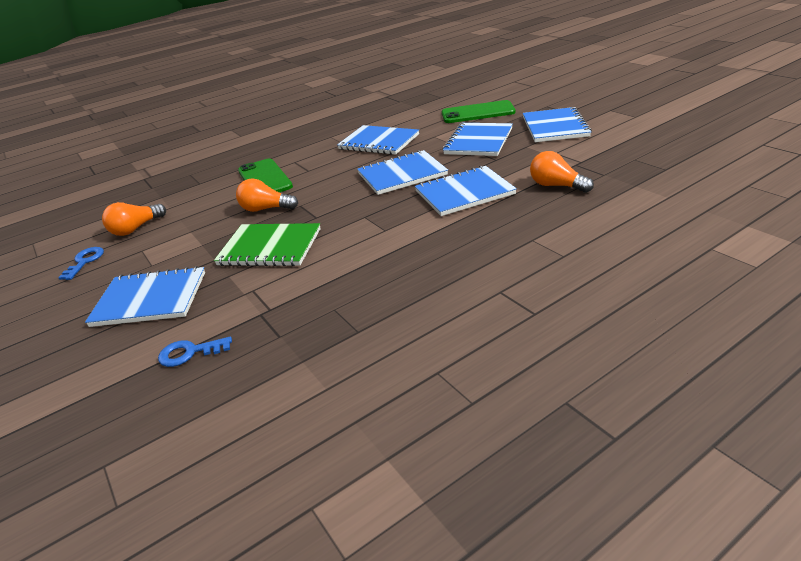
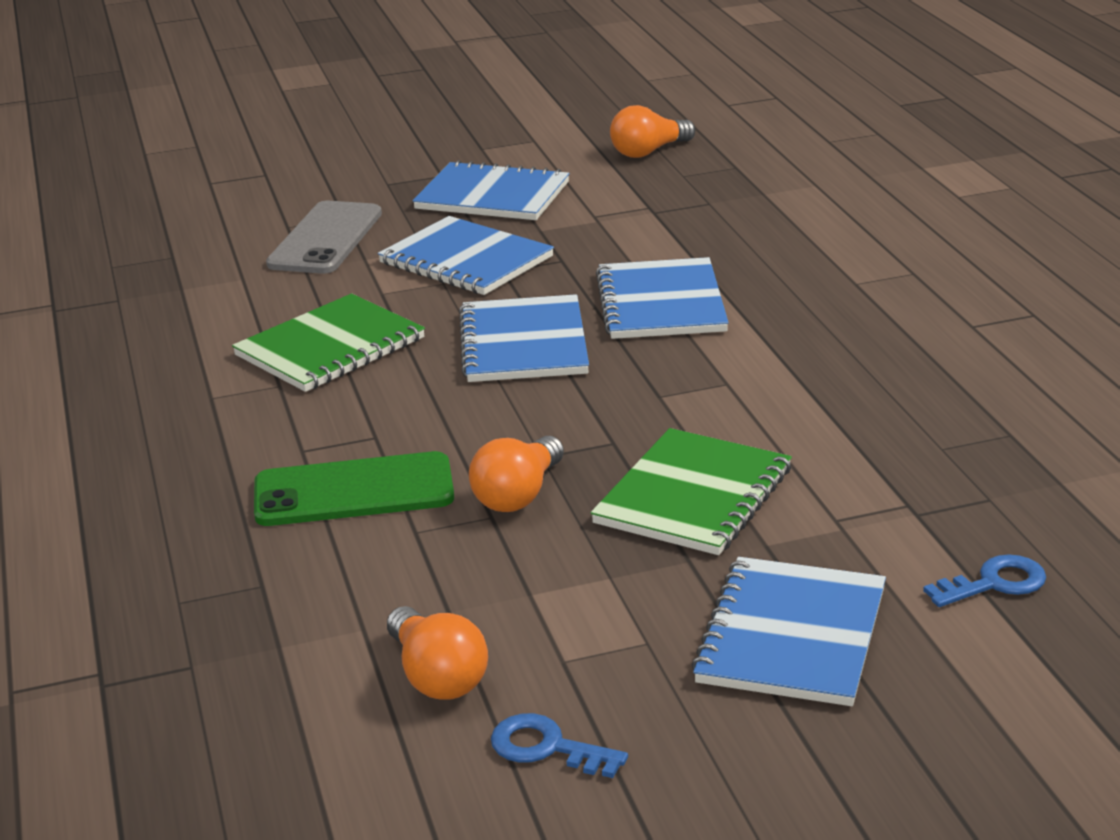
camera: 75 degrees left, 5 degrees down
blue key [158,336,232,367] -> blue key turned 120 degrees counterclockwise [923,554,1046,607]
blue notebook [337,125,419,155] -> green notebook [232,293,425,392]
green phone [442,100,516,123] -> grey phone [266,201,382,274]
orange light bulb [530,151,594,193] -> orange light bulb moved to [610,105,695,158]

